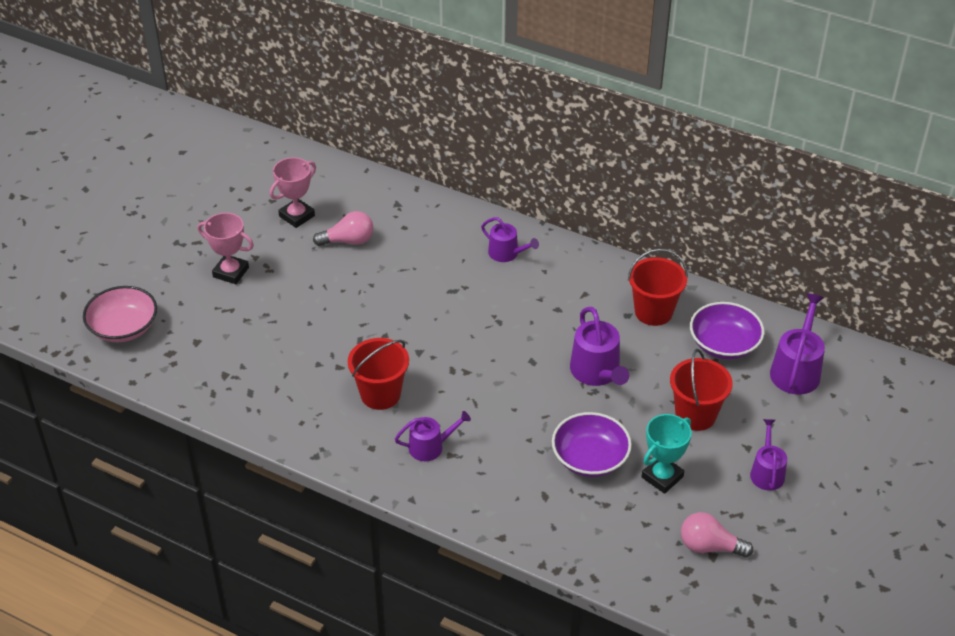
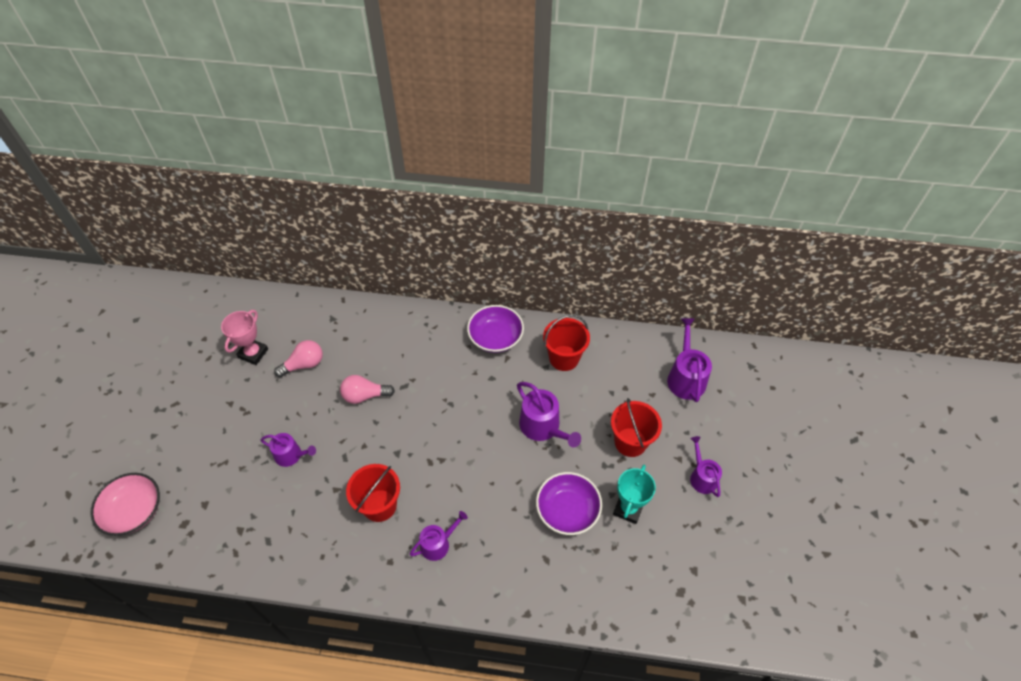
camera: 20 degrees left, 10 degrees up
pink trophy [198,213,254,284] -> none
purple watering can [481,217,539,262] -> purple watering can moved to [260,433,316,467]
pink light bulb [681,512,753,557] -> pink light bulb moved to [340,375,395,404]
purple bowl [690,302,764,359] -> purple bowl moved to [467,305,524,353]

